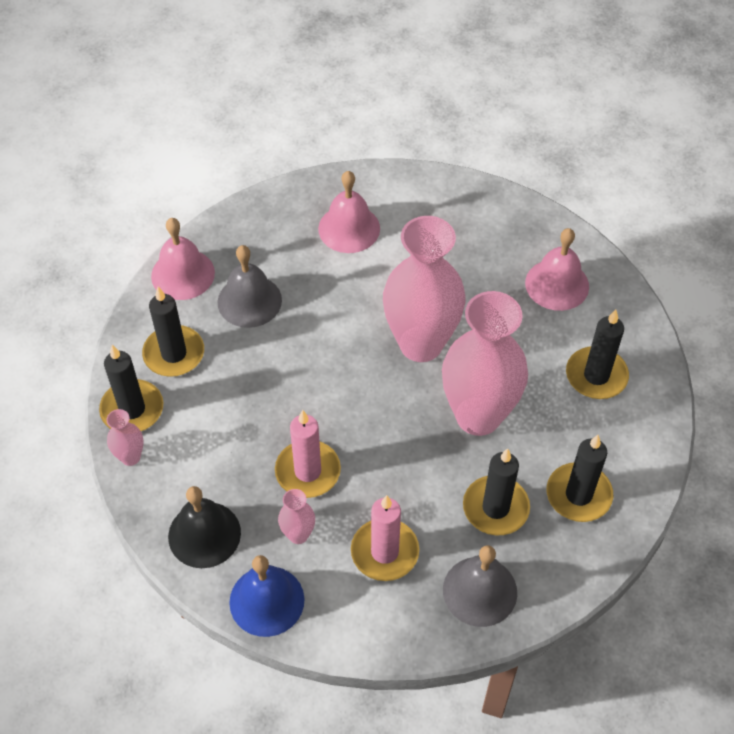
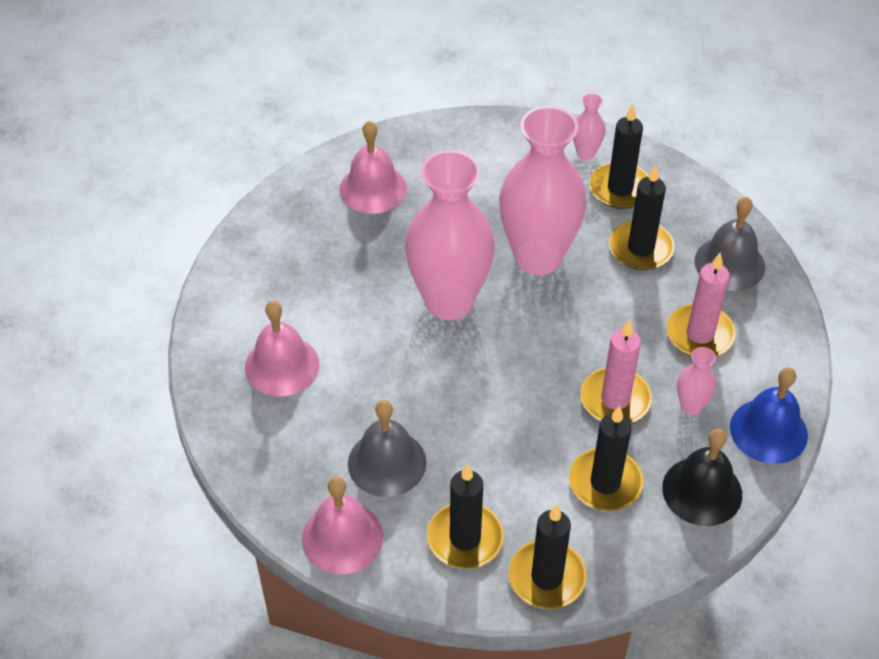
camera: 90 degrees left, 5 degrees down
pink vase [106,409,144,466] -> pink vase moved to [573,93,606,160]
black candle [566,310,629,399] -> black candle moved to [569,405,643,511]

